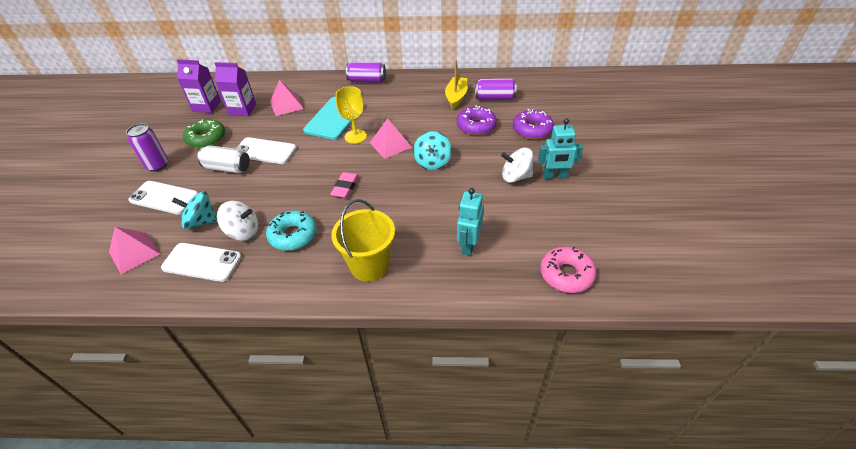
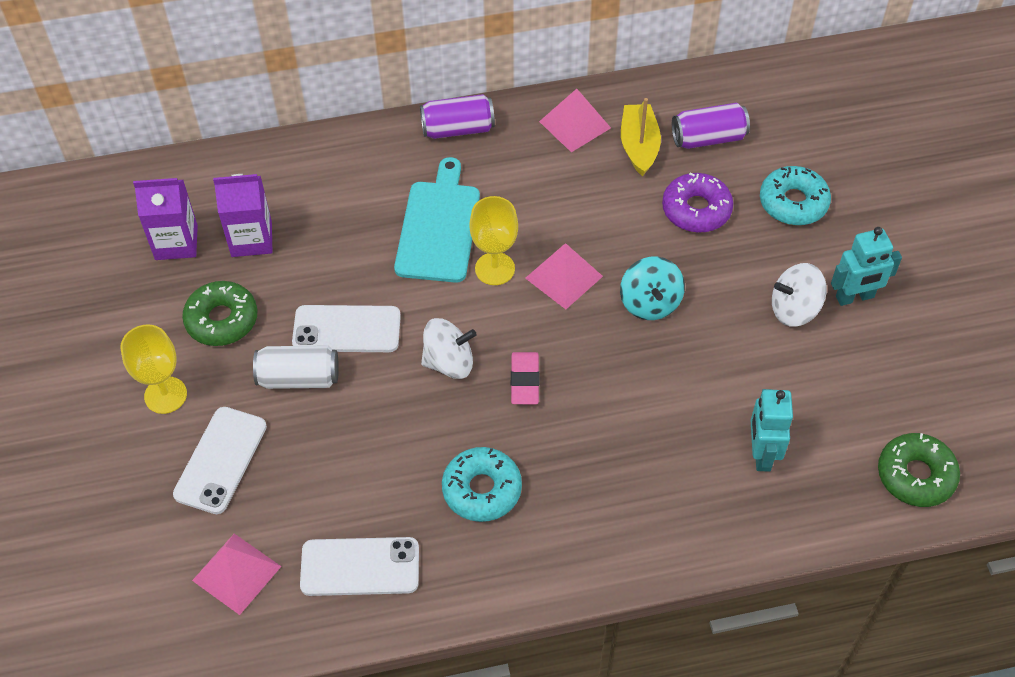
camera: 15 degrees left, 10 degrees up
purple can [126,124,168,172] -> yellow goblet [120,324,187,414]
white phone [128,181,198,214] -> white phone turned 75 degrees counterclockwise [173,407,267,514]
turquoise spinning top [172,191,217,229] -> none
white spinning top [217,201,258,241] -> white spinning top moved to [421,318,477,379]
pink pyramid [270,80,304,116] -> pink pyramid moved to [539,89,611,152]
yellow bucket [331,199,395,281] -> none
purple donut [513,109,554,139] -> turquoise donut [760,166,831,225]
pink donut [540,247,596,293] -> green donut [878,433,960,507]

